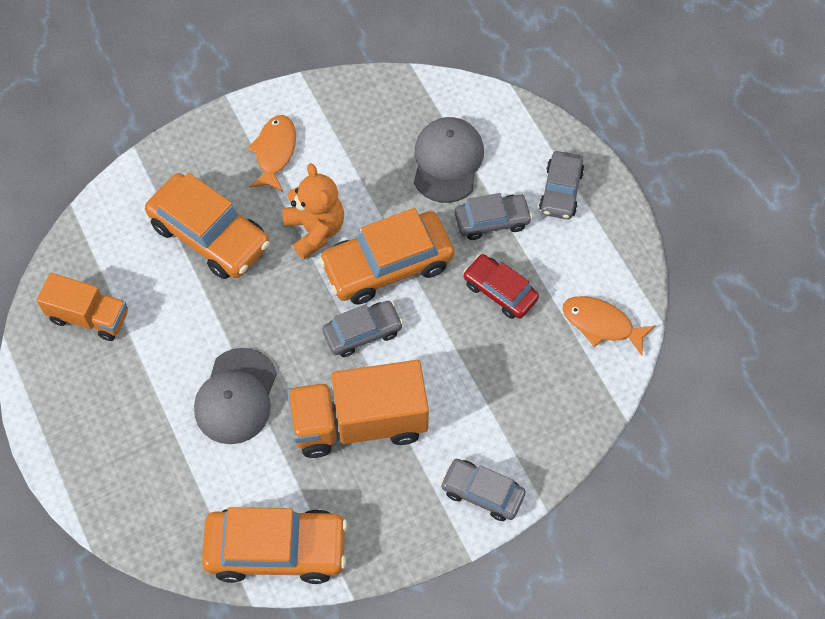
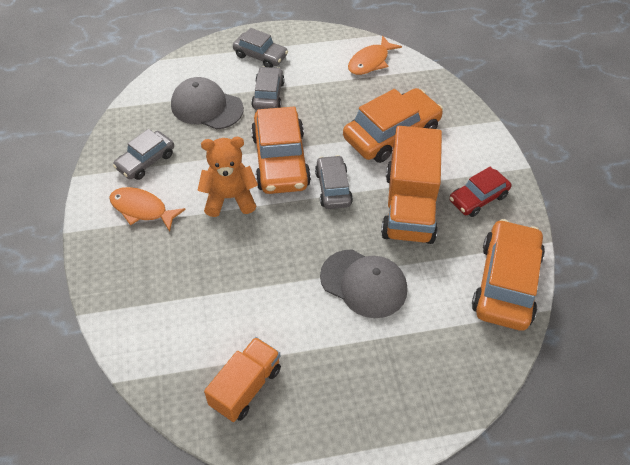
camera: 75 degrees left, 10 degrees down
orange car [145,173,270,279] -> orange car moved to [343,88,443,163]
grey car [440,459,526,521] -> grey car moved to [113,129,174,180]
red car [463,254,539,319] -> red car moved to [449,167,511,217]

